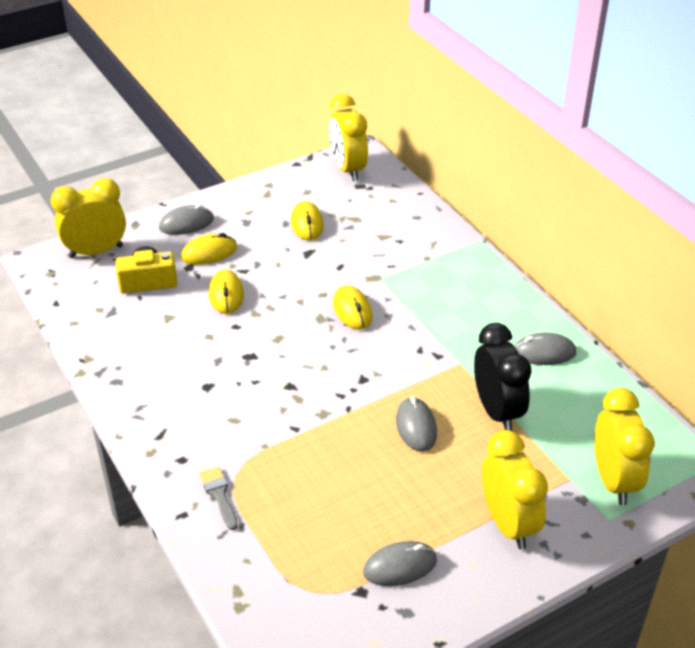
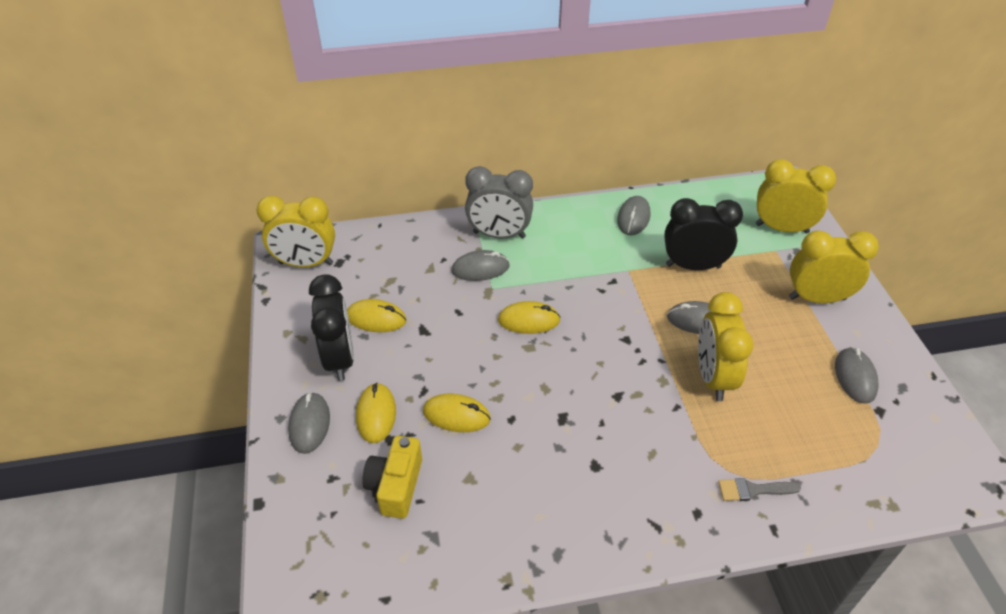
camera: 70 degrees left, 5 degrees up
yellow clock [51,178,126,258] -> yellow clock moved to [698,292,754,401]
none -> black clock [309,274,354,381]
none -> grey mouse [451,250,510,281]
none -> grey clock [465,166,533,239]

